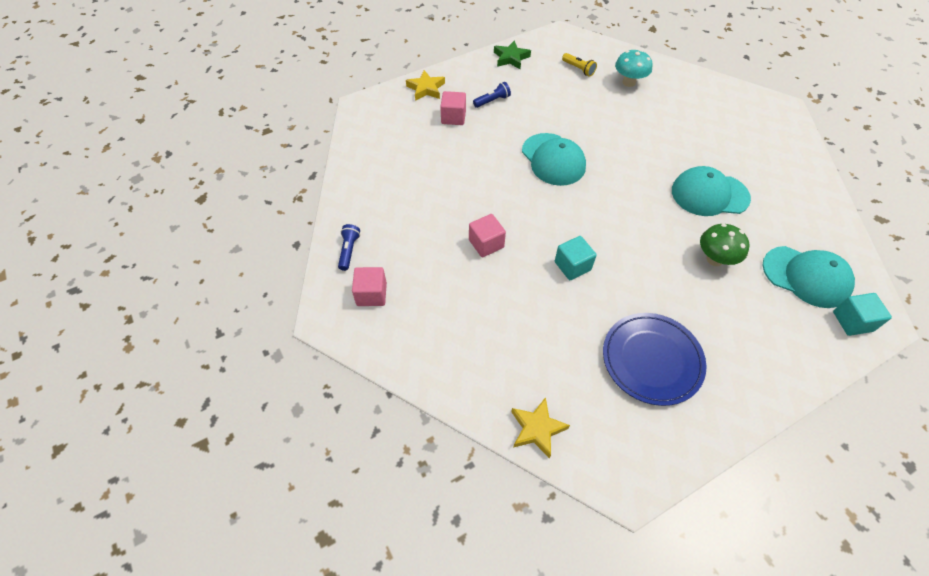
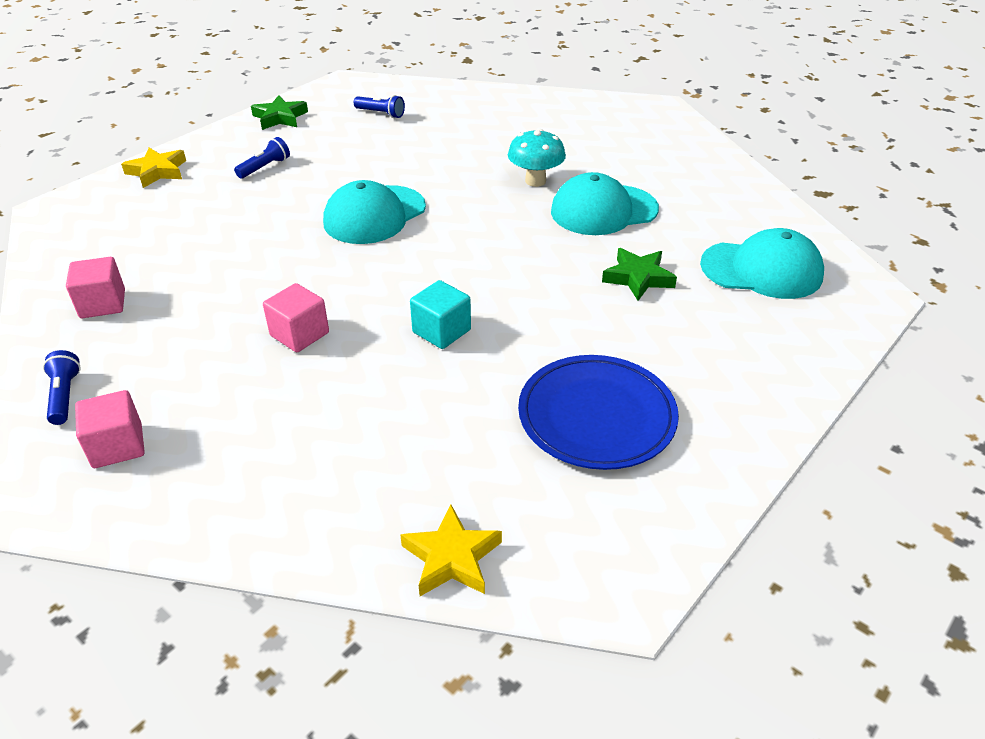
camera: 20 degrees left, 15 degrees down
pink cube [440,91,466,125] -> pink cube moved to [66,257,125,318]
turquoise cap [522,133,586,186] -> turquoise cap turned 90 degrees clockwise [323,180,426,244]
yellow flashlight [562,53,597,77] -> blue flashlight [354,95,405,118]
turquoise mushroom [615,50,653,87] -> turquoise mushroom moved to [508,129,566,187]
green mushroom [700,224,750,266] -> green star [602,248,677,301]
turquoise cube [833,293,892,336] -> none

